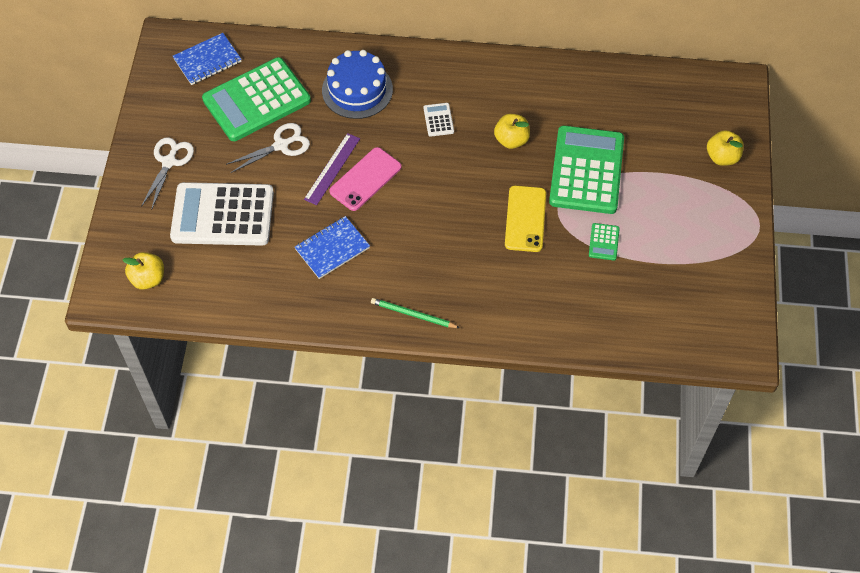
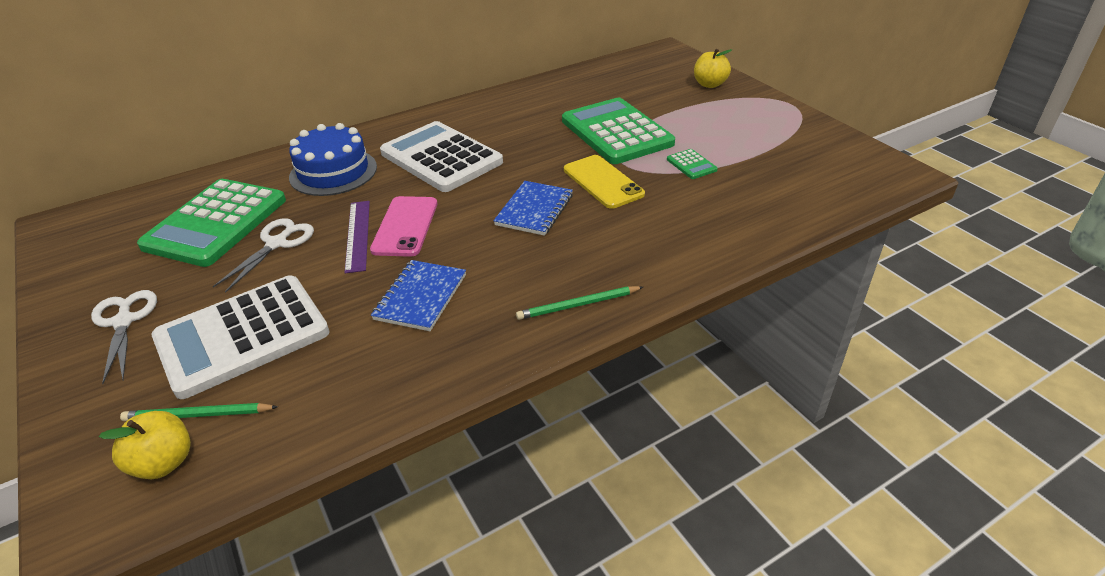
camera: 35 degrees left, 20 degrees down
blue notebook [173,33,242,85] -> blue notebook moved to [493,181,573,236]
white calculator [424,103,454,137] -> white calculator [380,121,503,192], size x2.50
yellow apple [494,114,530,149] -> none
none -> green pencil [120,403,278,421]

